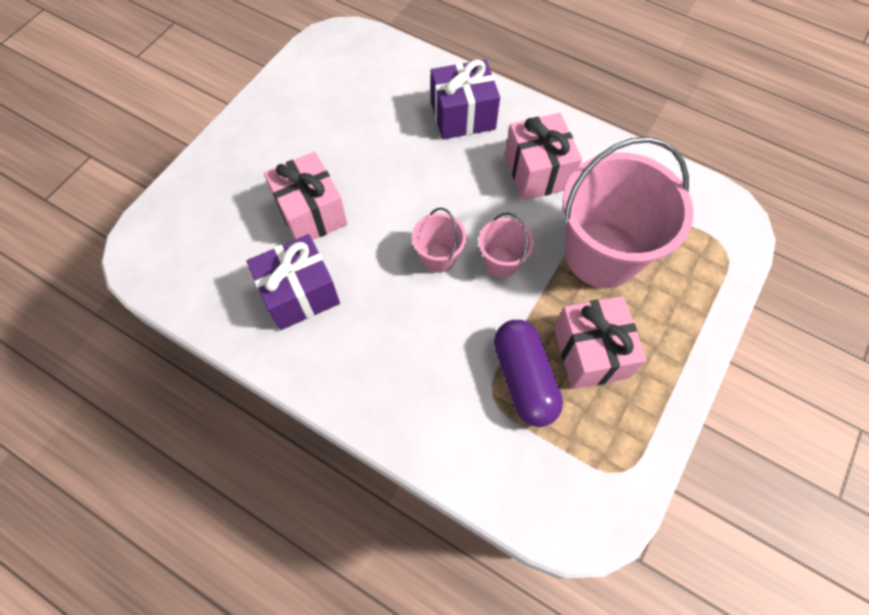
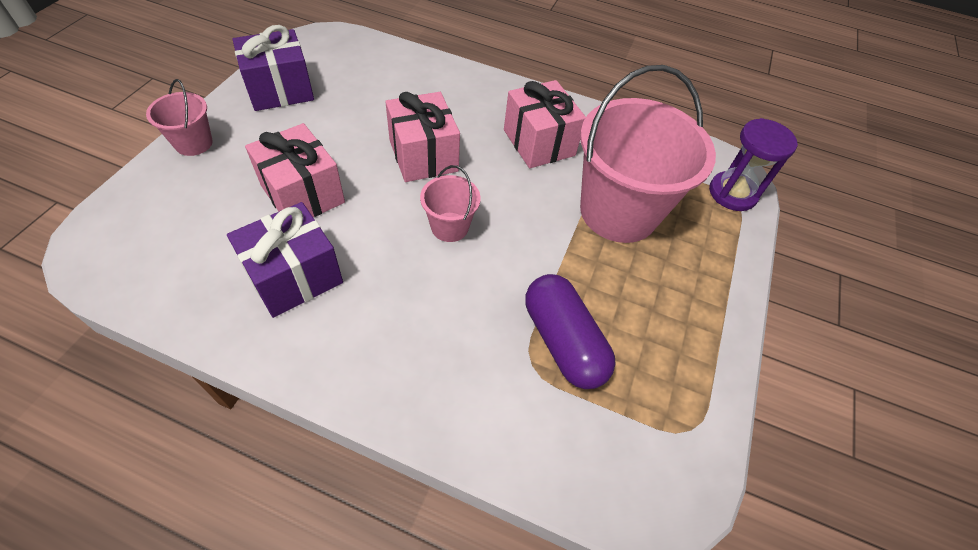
camera: 15 degrees left, 10 degrees down
purple gift [431,59,500,139] -> purple gift moved to [232,25,314,111]
pink bucket [479,212,534,277] -> pink bucket moved to [146,79,212,156]
pink gift [554,296,647,389] -> pink gift moved to [385,92,460,182]
none -> purple hourglass [709,118,798,211]

